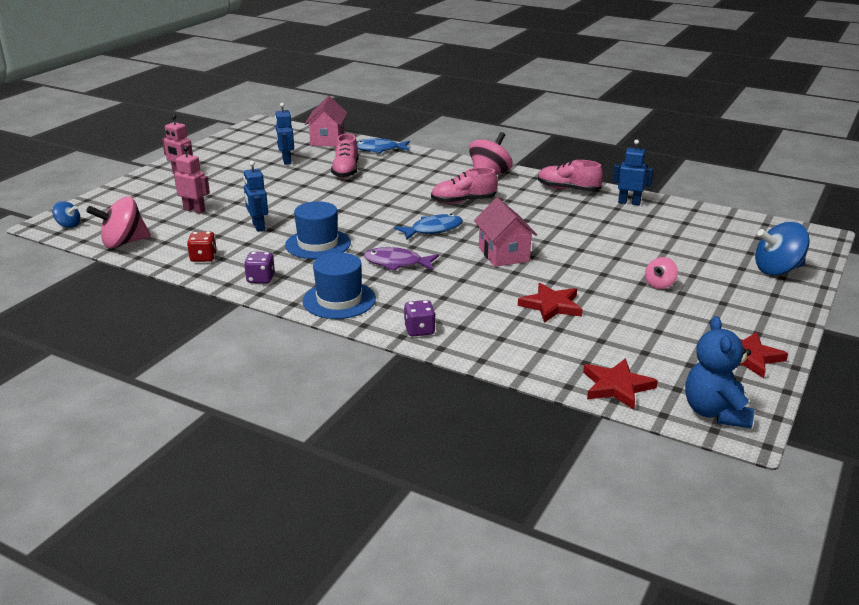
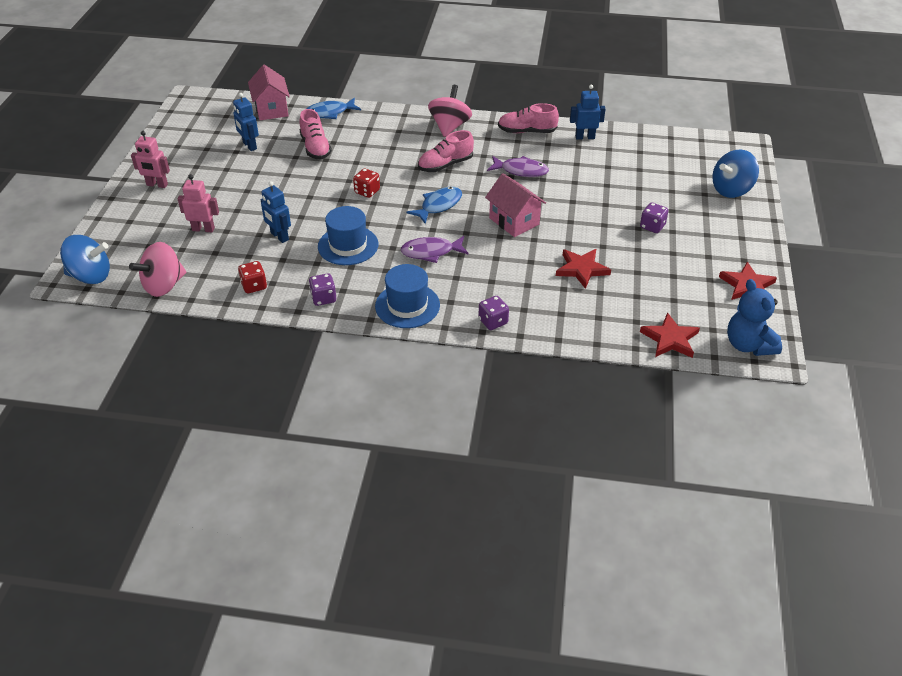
camera: 20 degrees left, 15 degrees up
blue spinning top [52,201,80,228] -> blue spinning top [60,235,110,284], size x1.84
pink spinning top [645,257,678,289] -> purple dice [640,203,669,233]
none -> red dice [353,168,380,198]
none -> purple fish [487,156,549,177]

